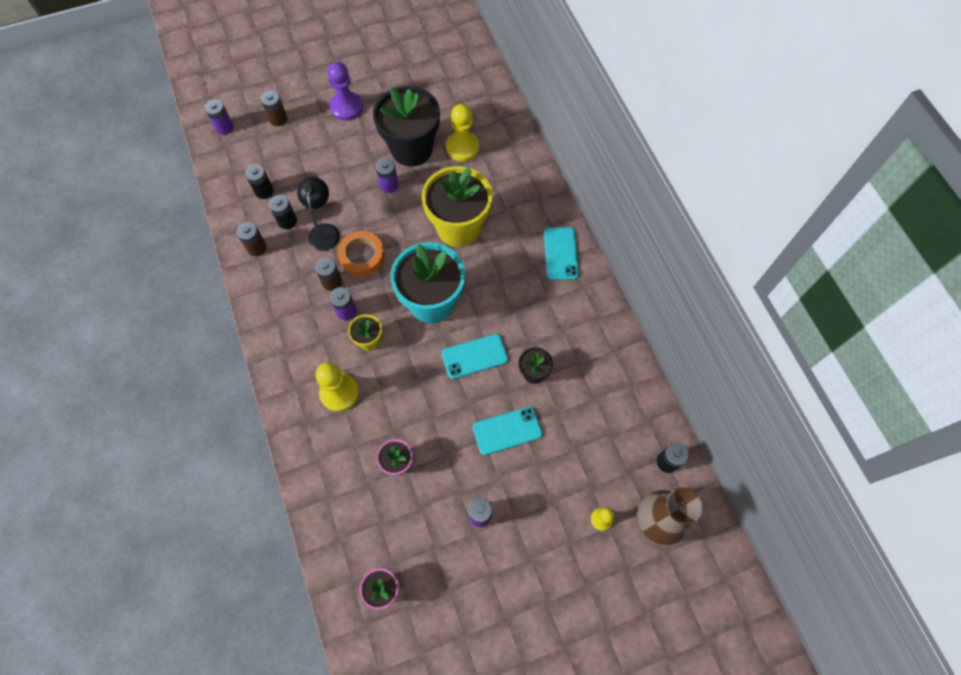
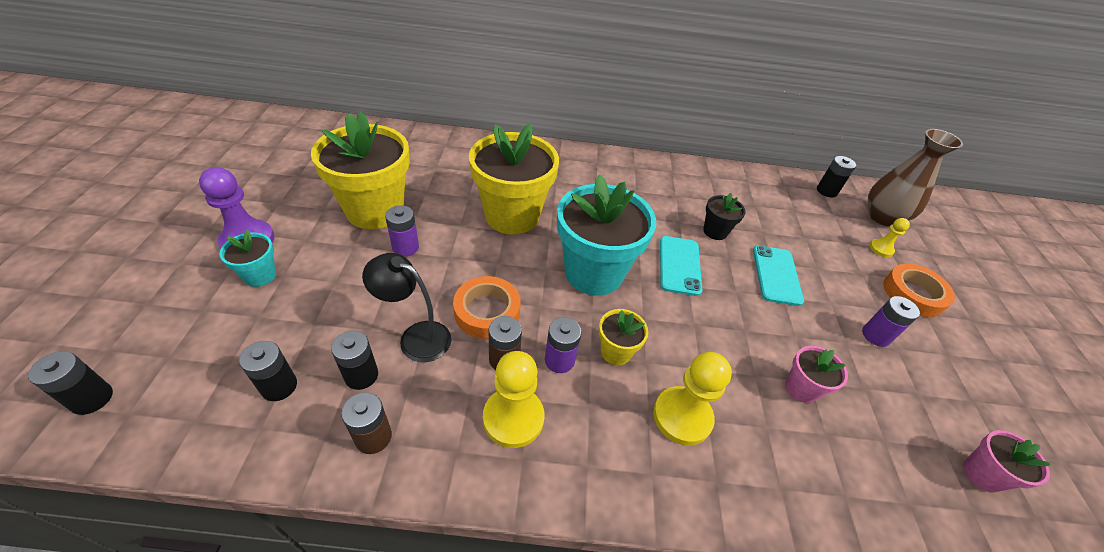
camera: 70 degrees left, 20 degrees down
purple battery [205,99,234,135] -> black battery [28,351,113,415]
brown battery [261,91,287,126] -> none
black flower pot [373,86,440,166] -> yellow flower pot [311,111,410,229]
yellow pawn [446,104,479,162] -> yellow pawn moved to [483,351,545,448]
turquoise phone [544,227,579,280] -> none
none -> turquoise flower pot [219,230,276,287]
none -> orange tape [883,263,955,317]

